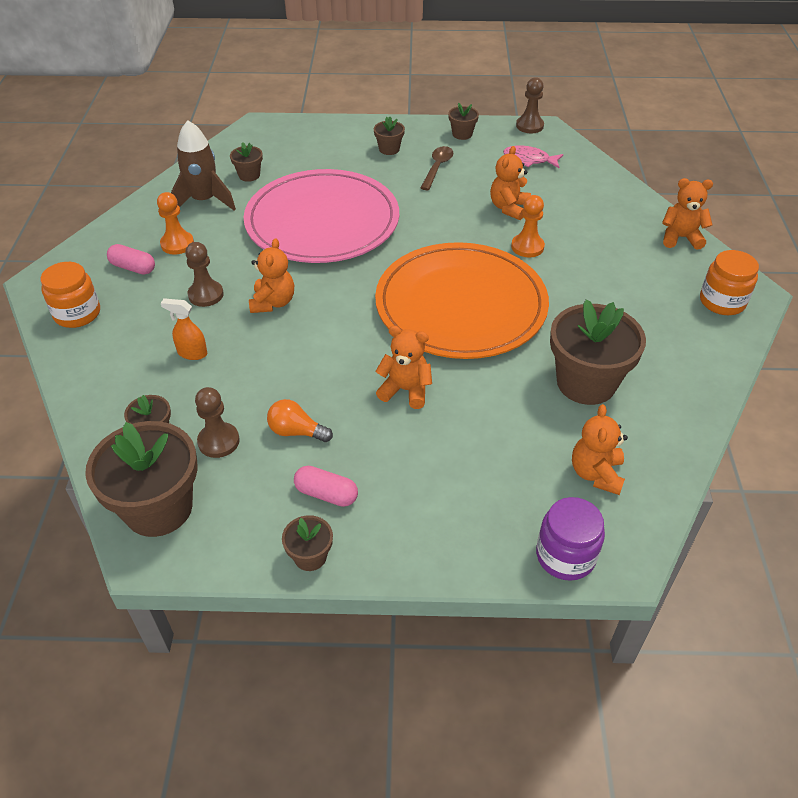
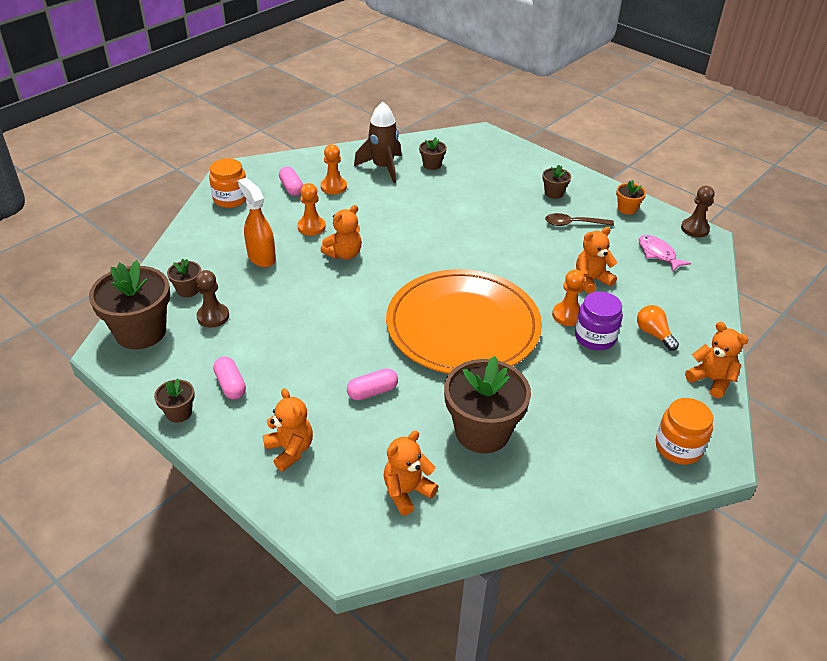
camera: 40 degrees right, 5 degrees down
orange spray bottle [161,298,207,360] -> orange spray bottle [238,178,276,267], size x1.57
brown pawn [185,242,224,307] -> orange pawn [297,183,326,236]
pink plate [244,169,399,263] -> none
orange light bulb [267,399,333,442] -> orange light bulb moved to [637,305,679,351]
orange teddy bear [375,326,432,409] -> orange teddy bear moved to [263,388,313,471]
brown spoon [421,146,454,190] -> brown spoon turned 150 degrees counterclockwise [545,213,614,226]
brown flower pot [448,103,479,140] -> orange flower pot [616,180,646,215]
purple jar [536,497,605,581] -> purple jar moved to [575,292,623,350]
none -> pink capsule [347,368,398,400]

